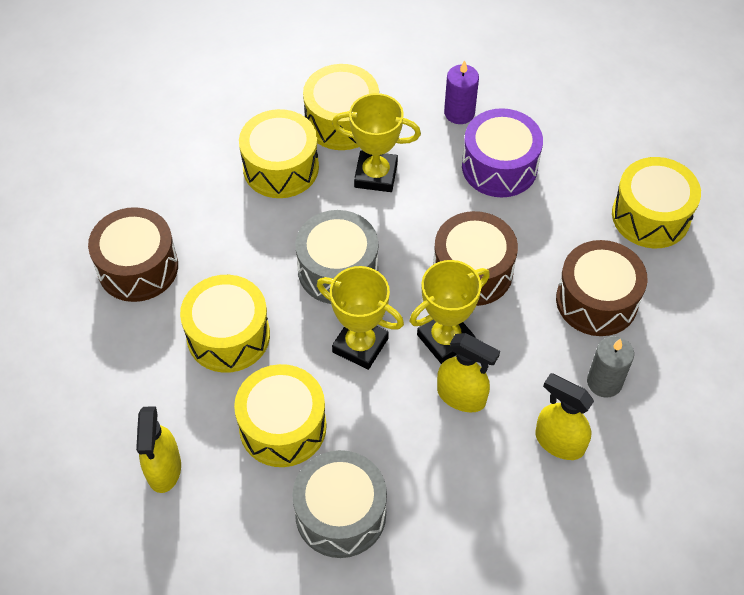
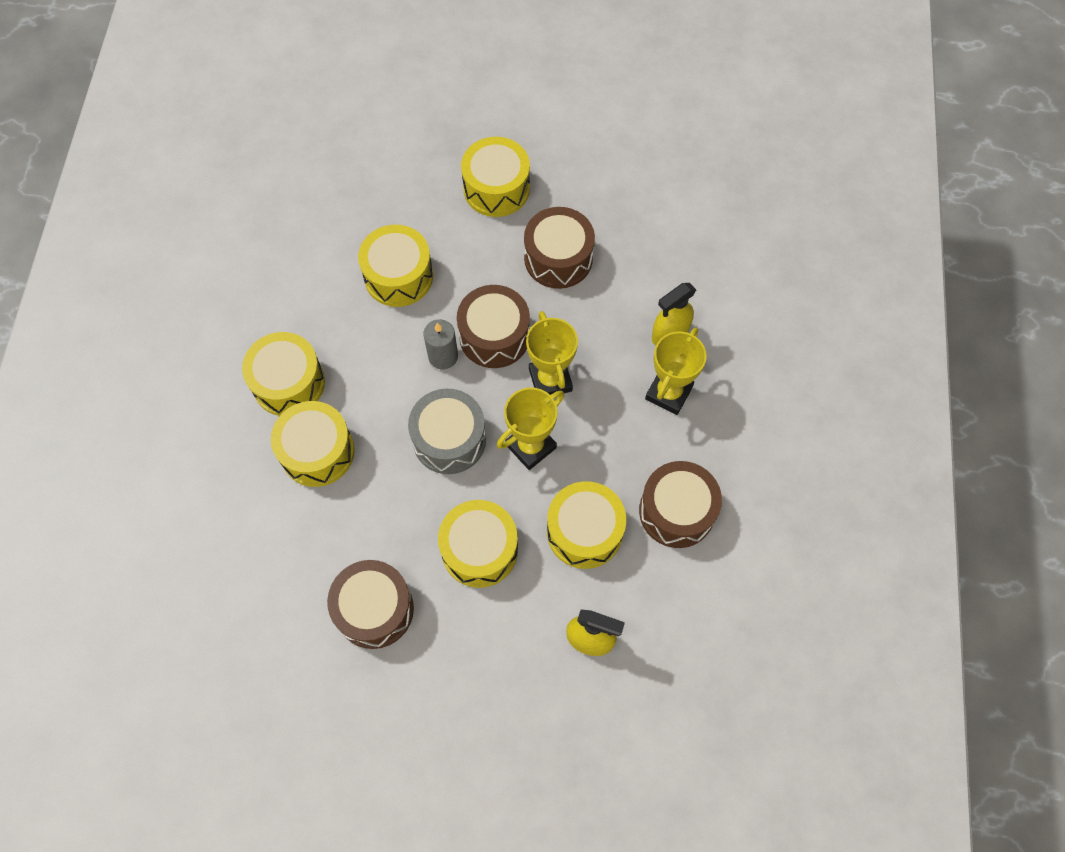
camera: 70 degrees left, 10 degrees up
grey drum [292,450,387,558] -> brown drum [639,461,722,548]
yellow trophy [332,93,421,192] -> yellow trophy moved to [645,328,707,415]
yellow spray bottle [437,333,500,412] -> none
purple candle [444,60,479,124] -> none
purple drum [462,108,543,197] -> yellow drum [358,225,433,307]
grey candle [587,336,634,398] -> grey candle moved to [424,319,458,369]

